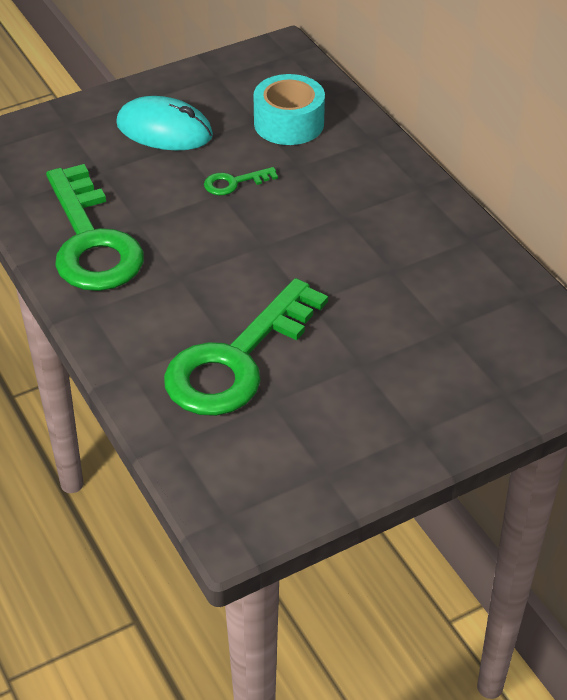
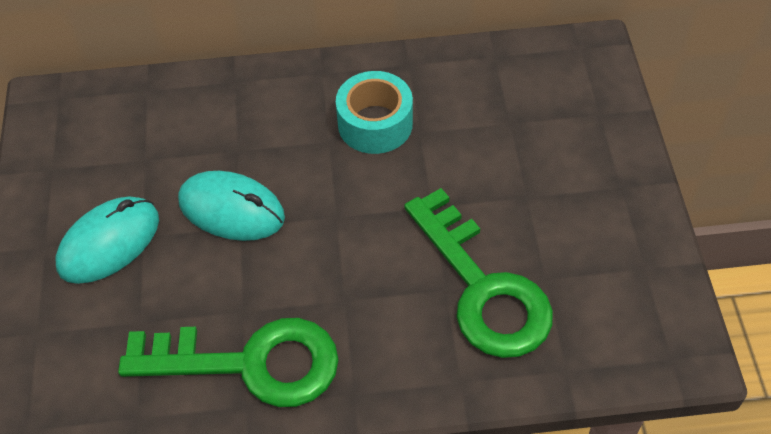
camera: 65 degrees left, 10 degrees up
green key [204,167,278,195] -> turquoise mouse [178,171,285,241]
turquoise tape [254,74,325,145] -> turquoise tape moved to [336,71,413,154]

